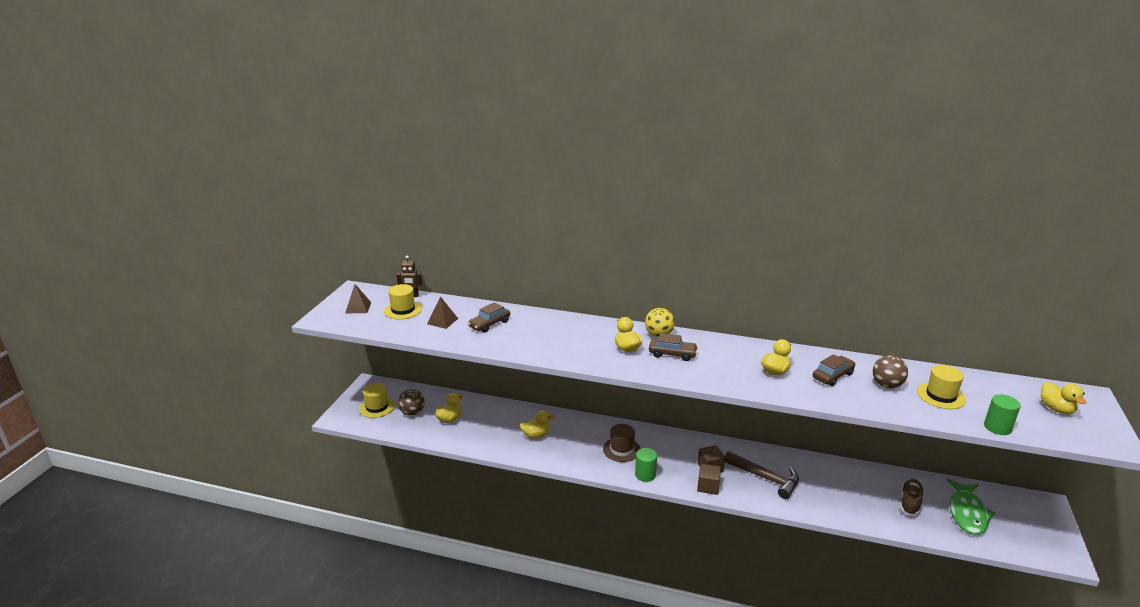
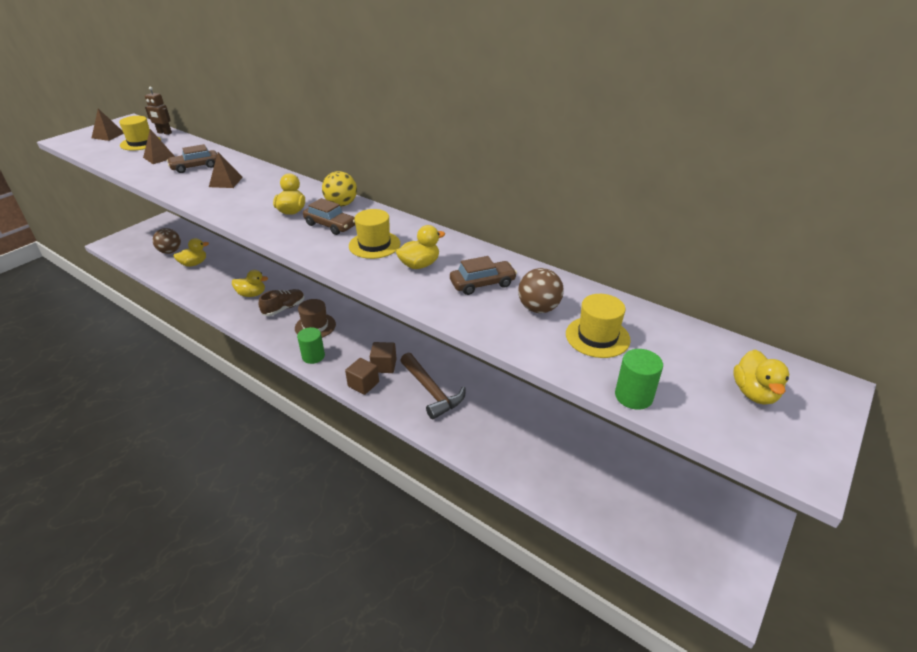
camera: 20 degrees right, 10 degrees up
yellow hat [359,383,395,418] -> yellow hat moved to [349,209,400,259]
brown shoe [900,479,924,515] -> brown shoe moved to [259,289,305,316]
green fish [946,479,995,535] -> none
none -> brown pyramid [209,152,243,188]

